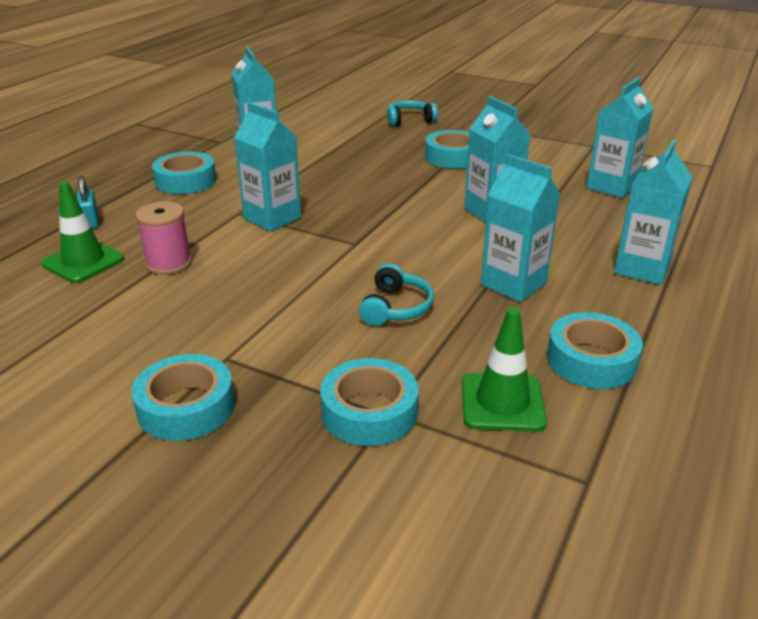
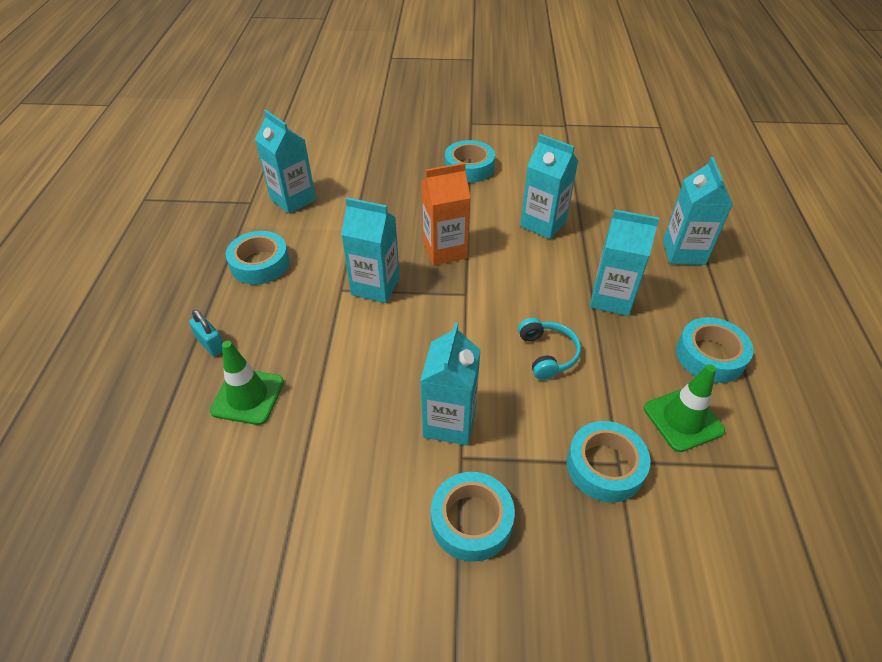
camera: 25 degrees left, 15 degrees up
pink spool [136,201,192,275] -> none
turquoise headphones [387,101,438,126] -> none
turquoise carton [587,77,653,198] -> turquoise carton moved to [420,323,481,446]
none -> orange carton [421,163,471,265]

